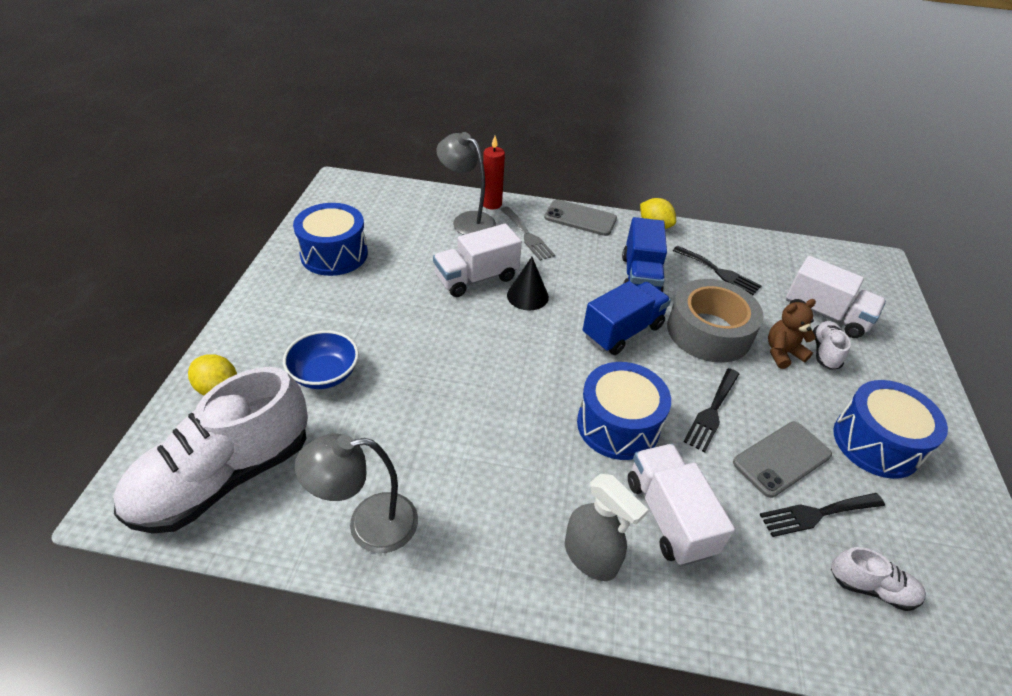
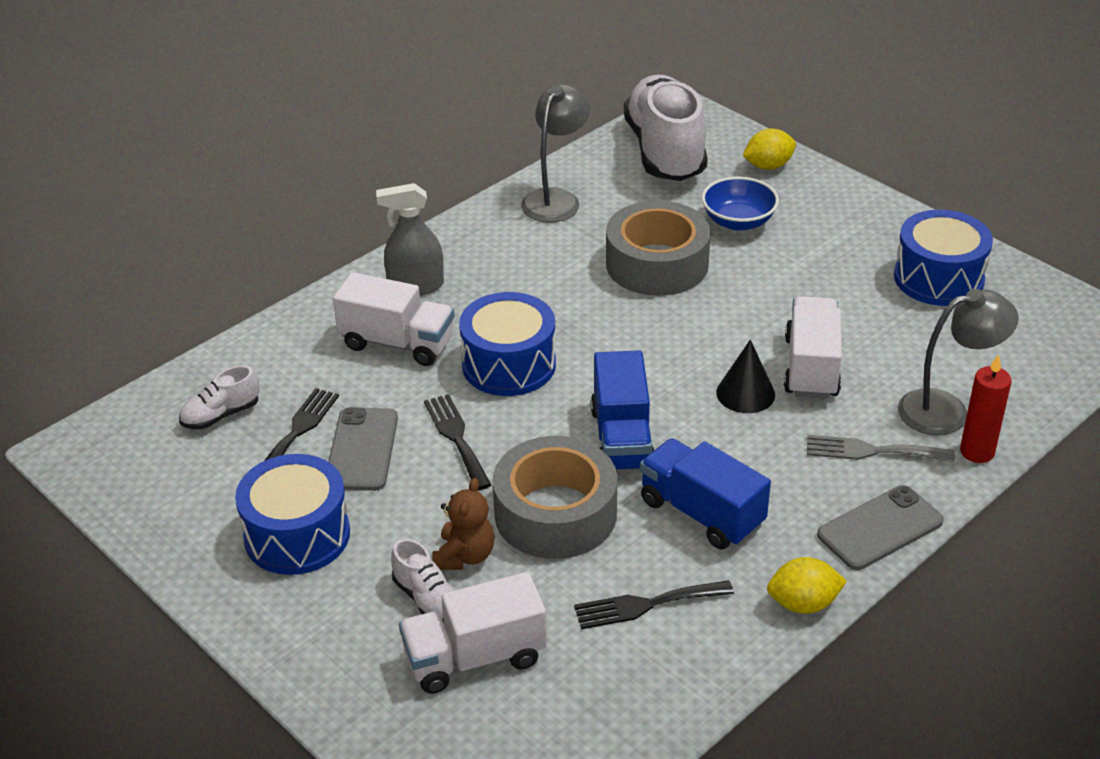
camera: 130 degrees right, 5 degrees down
none -> grey tape [606,201,711,296]

